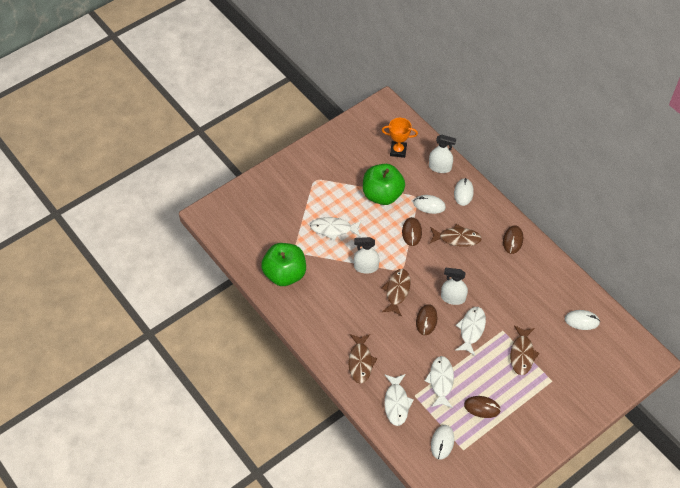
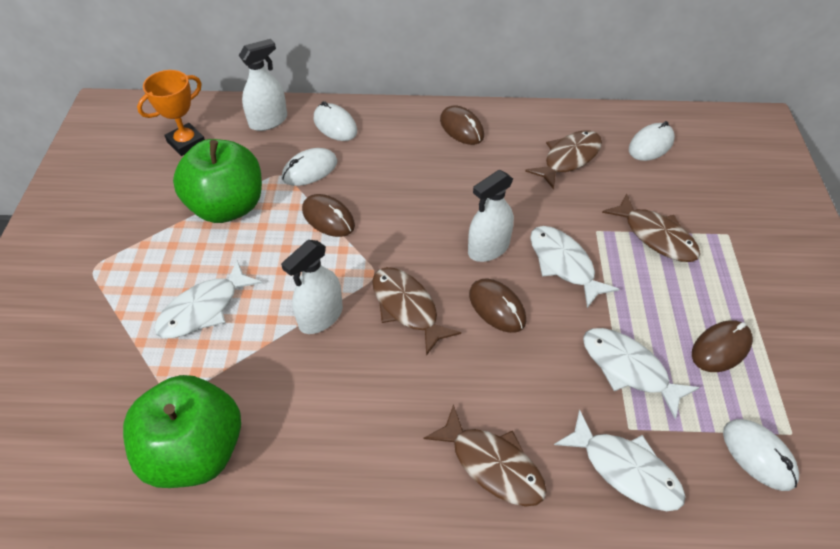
camera: 50 degrees left, 5 degrees down
brown fish [429,224,482,247] -> brown fish moved to [525,130,602,189]

